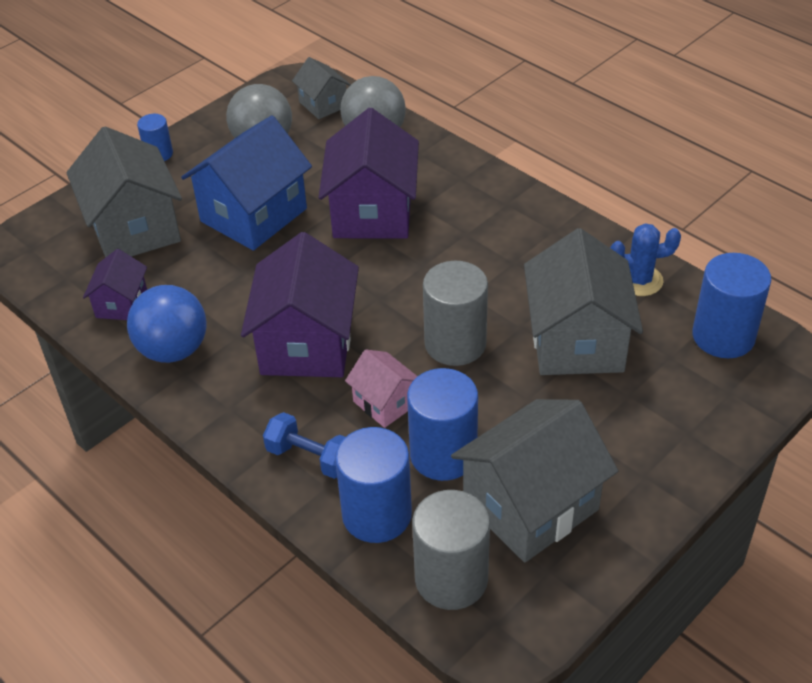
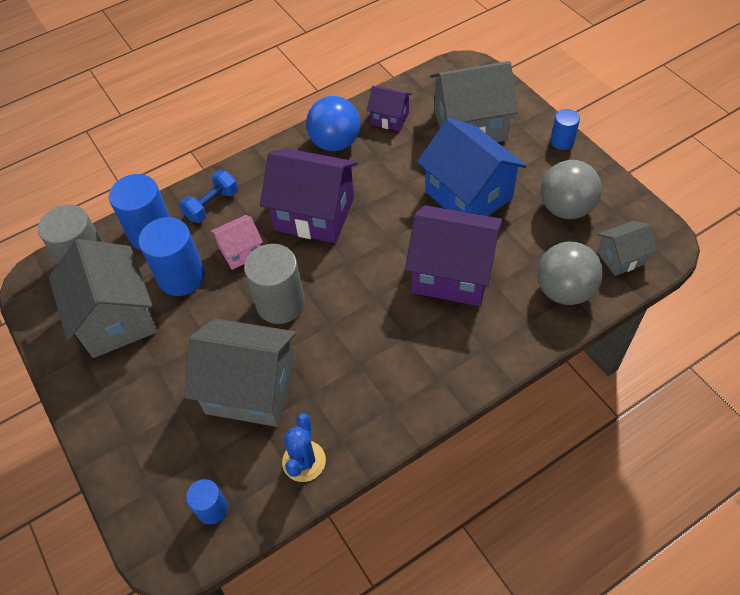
camera: 105 degrees right, 10 degrees up
blue cylinder [692,253,771,358] -> blue cylinder [186,479,228,524], size x0.55

